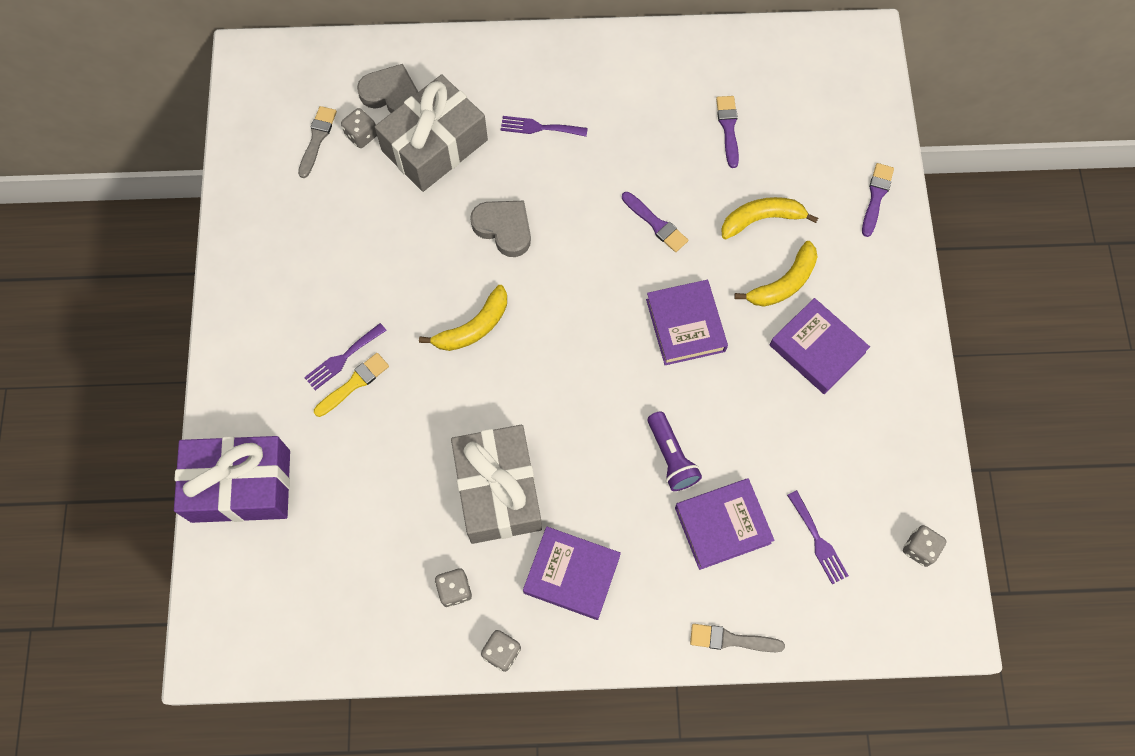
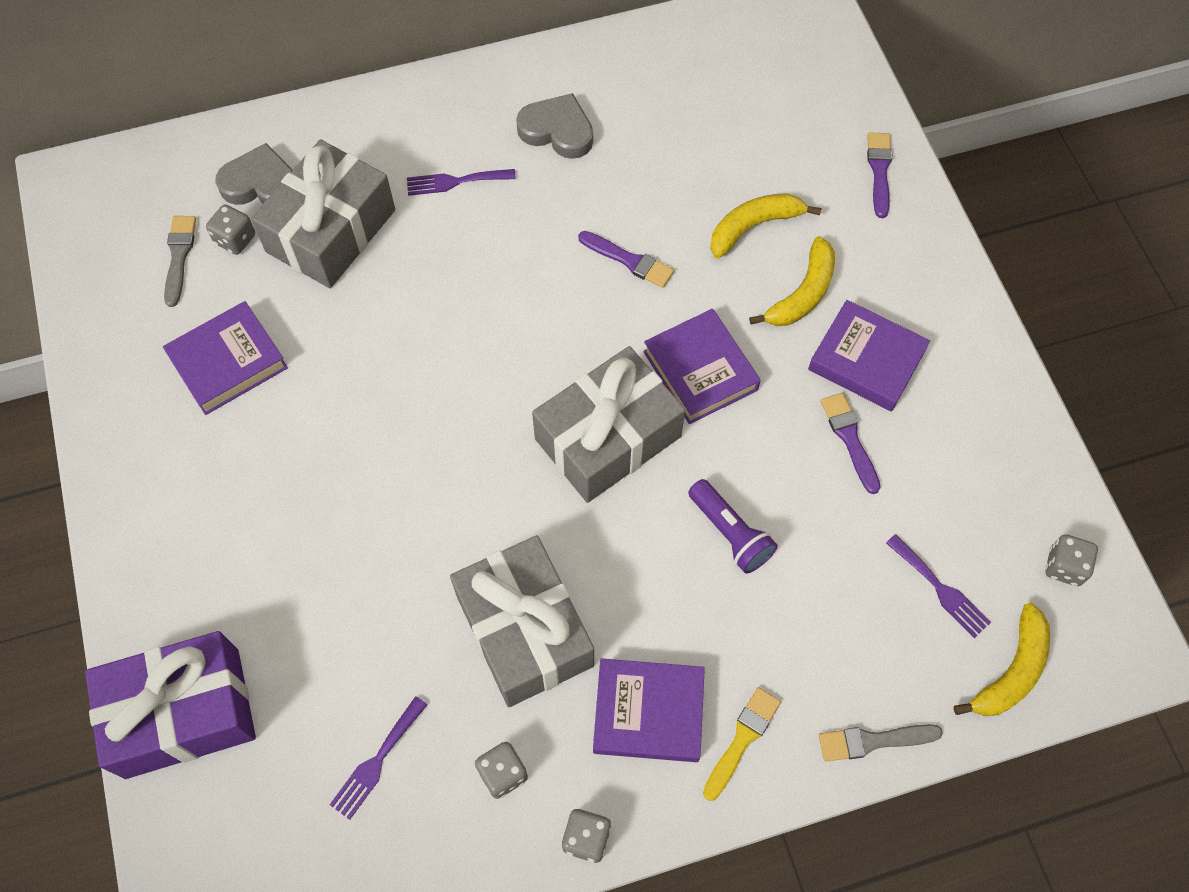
camera: 15 degrees left, 5 degrees down
purple fork [304,323,387,390] -> purple fork moved to [330,696,428,820]
yellow brush [314,353,389,417] -> yellow brush moved to [703,687,781,801]
yellow banana [419,285,507,351] -> yellow banana moved to [954,603,1050,716]
grey heart [470,201,531,257] -> grey heart moved to [516,93,593,159]
purple book [675,478,774,570] -> purple book moved to [163,301,288,415]
purple brush [716,96,739,168] -> purple brush moved to [821,393,881,494]
none -> grey gift [532,346,685,503]

